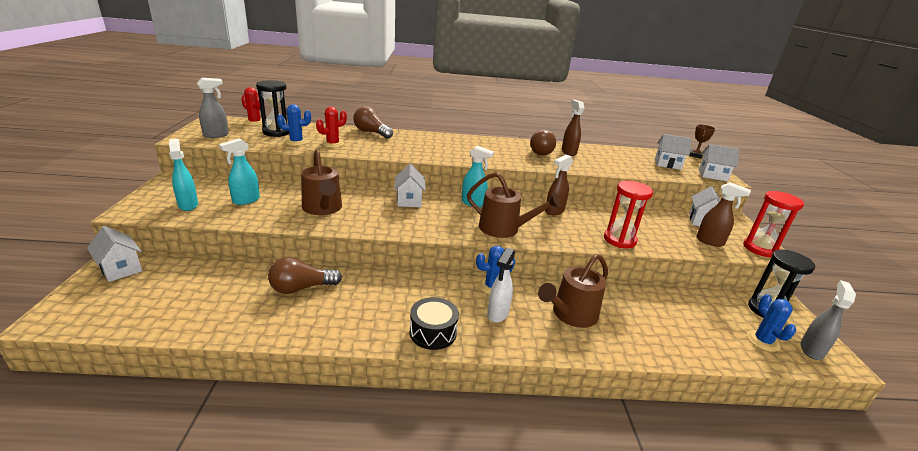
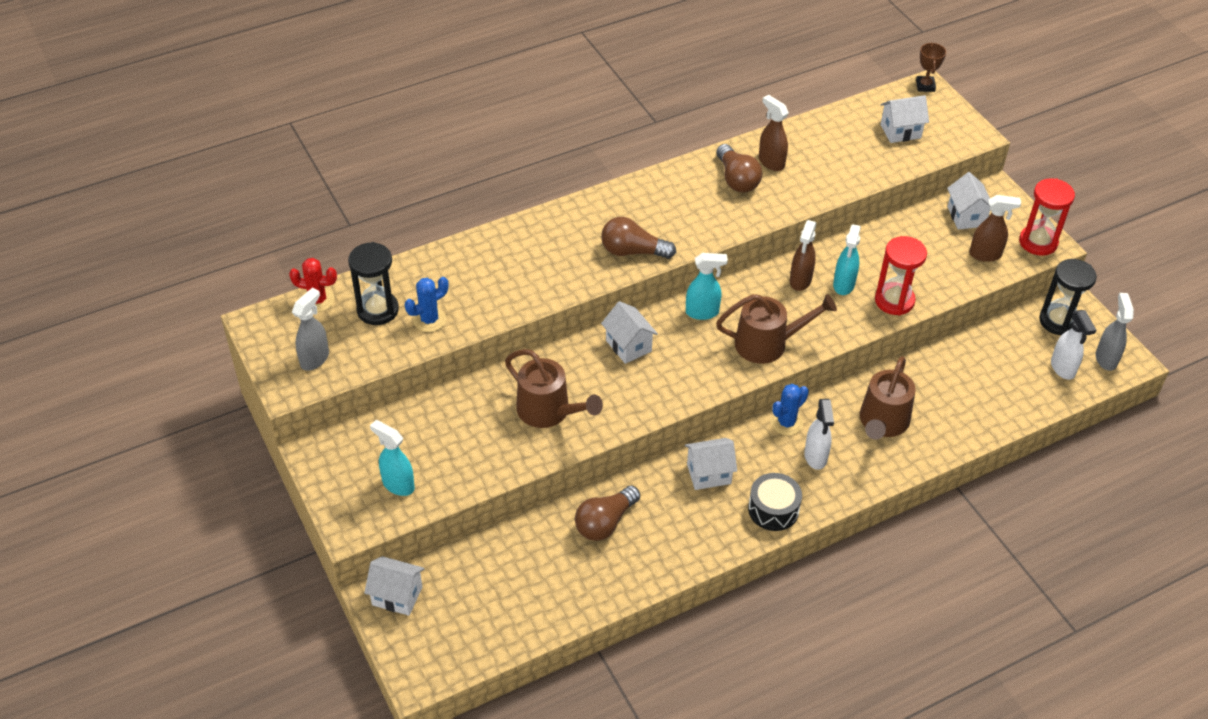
camera: 25 degrees left, 20 degrees up
turquoise spray bottle [219,138,260,205] -> turquoise spray bottle moved to [833,224,861,295]
red cactus [316,107,347,148] -> none
brown light bulb [353,106,393,139] -> brown light bulb moved to [601,217,676,259]
white house [698,144,739,181] -> white house moved to [685,438,737,490]
blue cactus [747,294,796,352] -> white spray bottle [1051,310,1096,380]

